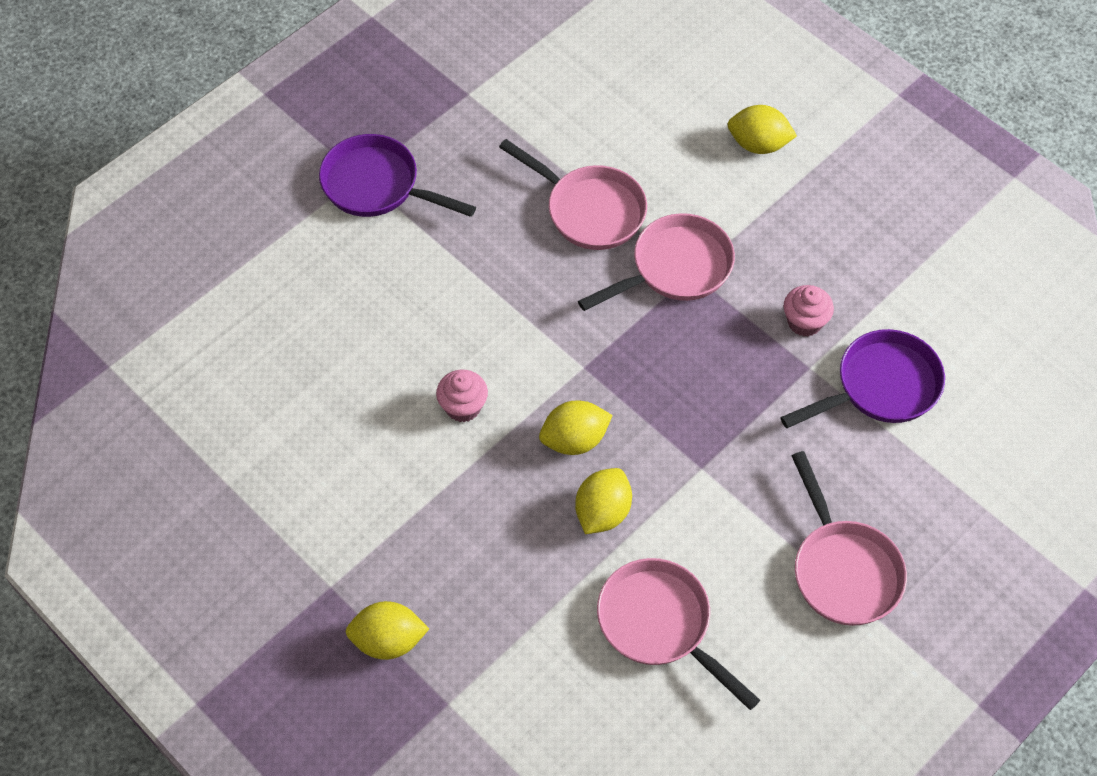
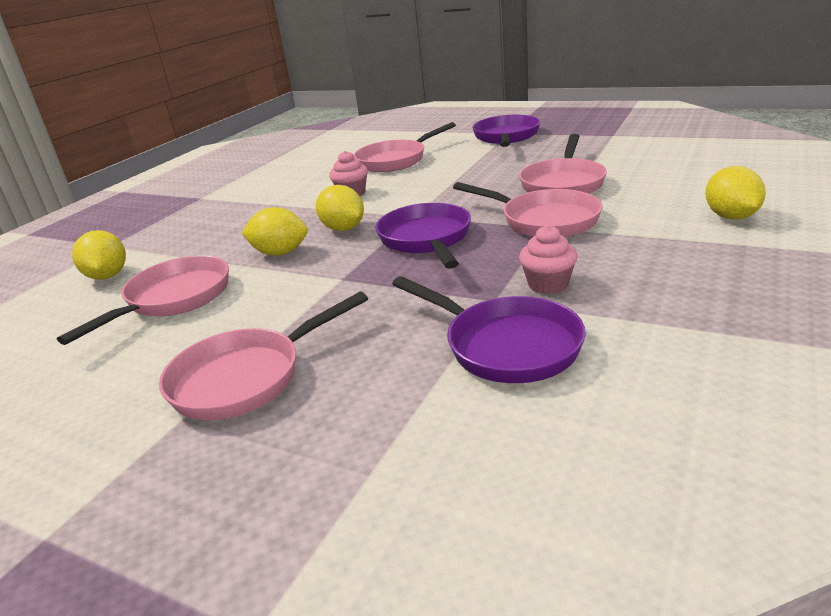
camera: 75 degrees right, 30 degrees down
yellow lemon [345,601,429,660] -> yellow lemon moved to [72,230,126,280]
none -> pink pan [354,122,456,172]
none -> purple pan [375,203,471,269]

